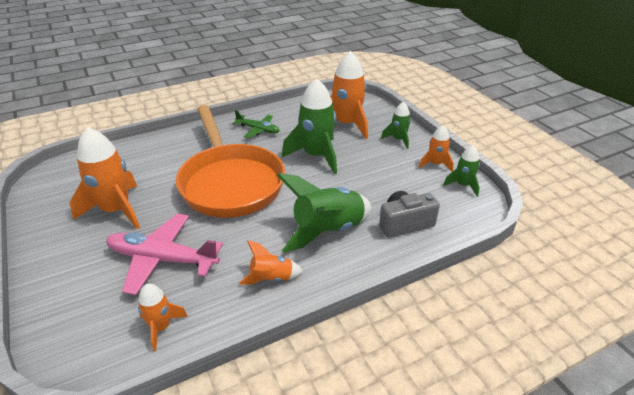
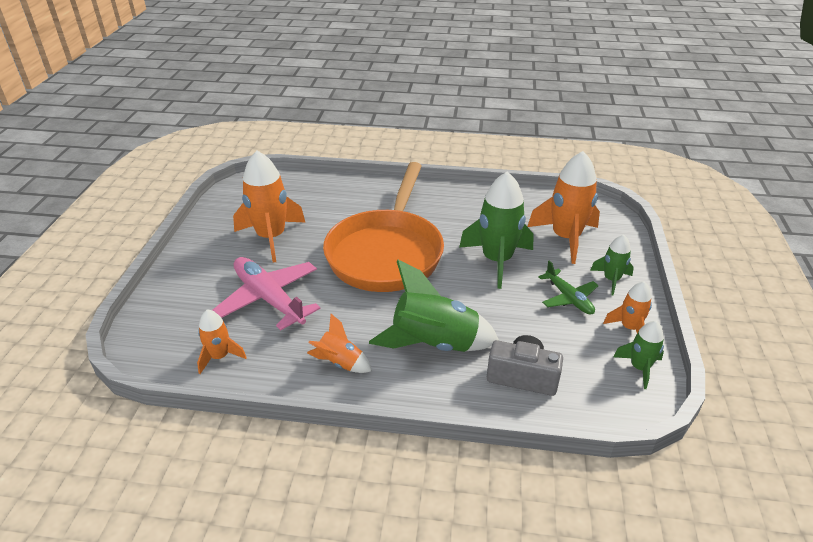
camera: 35 degrees right, 0 degrees up
green plane [232,110,280,138] -> green plane moved to [538,260,599,315]

